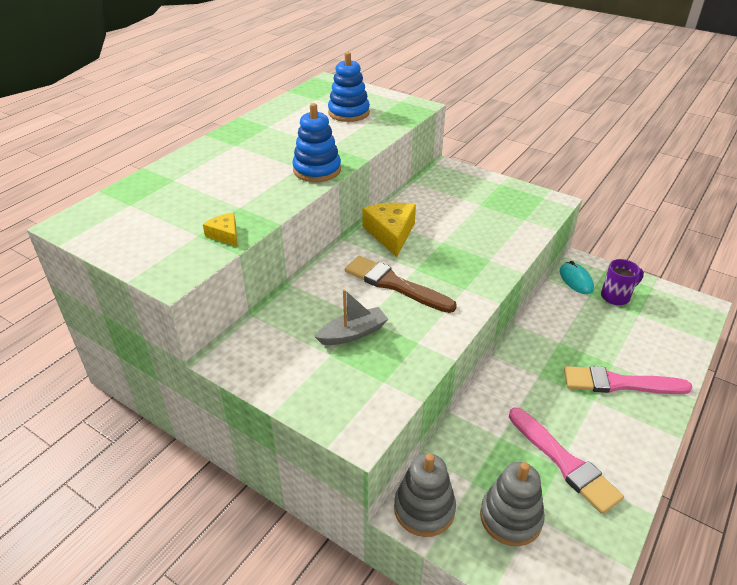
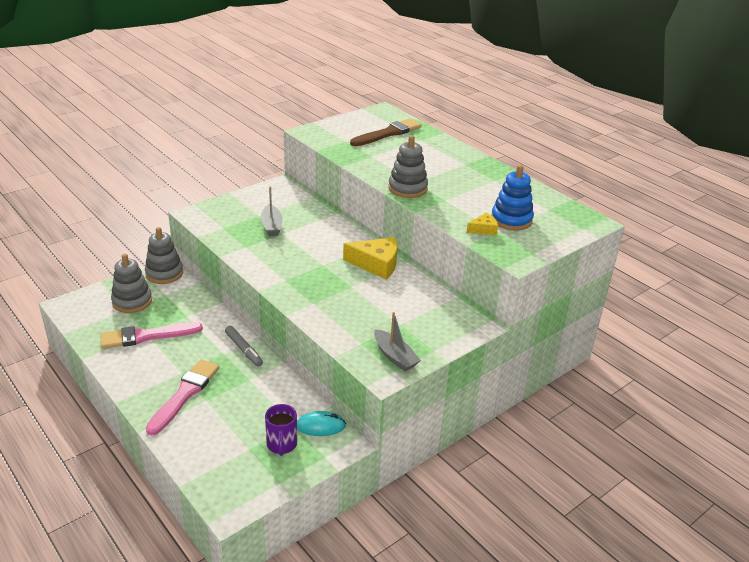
camera: 105 degrees right, 5 degrees down
yellow cheese [203,213,238,247] -> yellow cheese moved to [466,213,498,235]
blue stacking toy [292,103,341,182] -> grey stacking toy [388,135,428,198]
brown brush [345,256,457,313] -> brown brush moved to [350,118,422,146]
none -> grey marker [225,326,263,367]
none -> grey boat [374,312,421,371]

